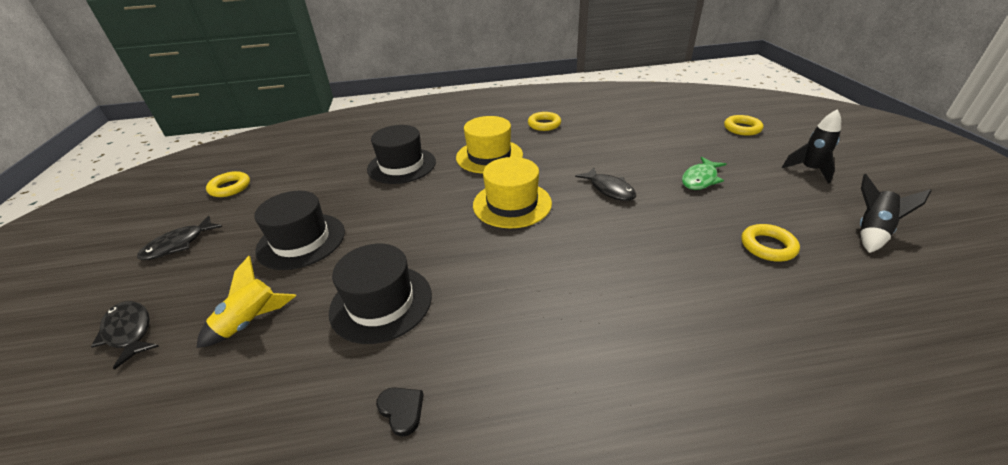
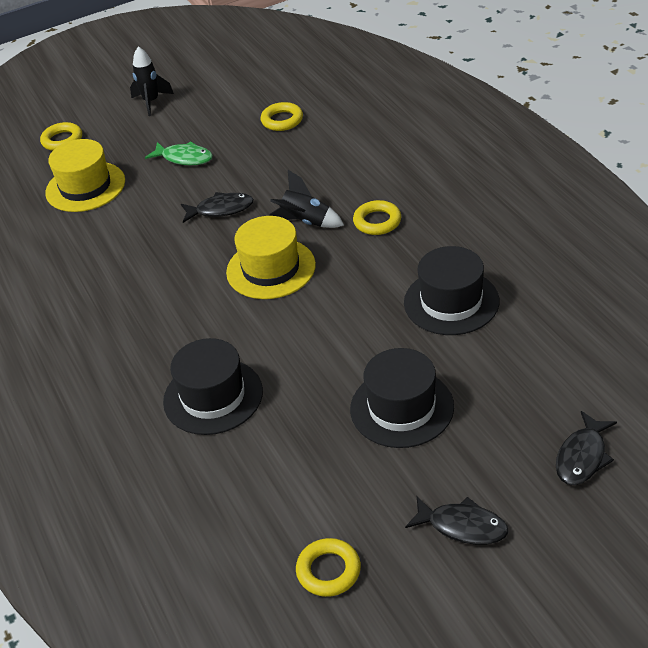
camera: 105 degrees left, 5 degrees up
yellow rocket [197,256,296,348] -> none
black heart [376,387,424,436] -> none
yellow hat [456,116,523,174] -> yellow hat moved to [45,139,125,212]
yellow ring [528,112,561,131] -> yellow ring moved to [353,200,401,235]
black fish [575,167,636,201] -> black fish turned 45 degrees clockwise [181,192,254,223]
black rocket [860,174,931,253] -> black rocket moved to [270,170,344,228]

